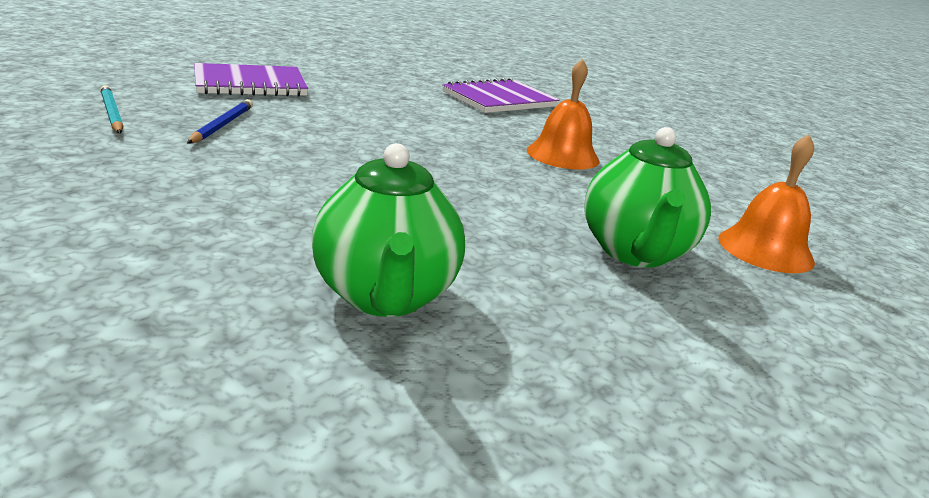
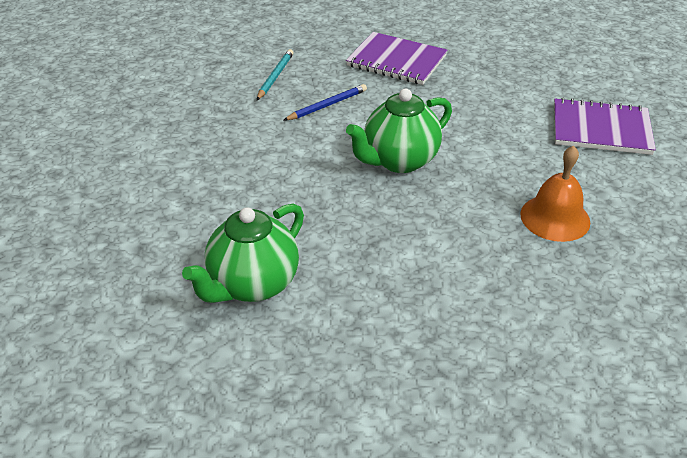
camera: 50 degrees right, 15 degrees up
green teapot [584,127,711,267] -> green teapot moved to [346,88,452,173]
orange bell [718,134,815,273] -> none

